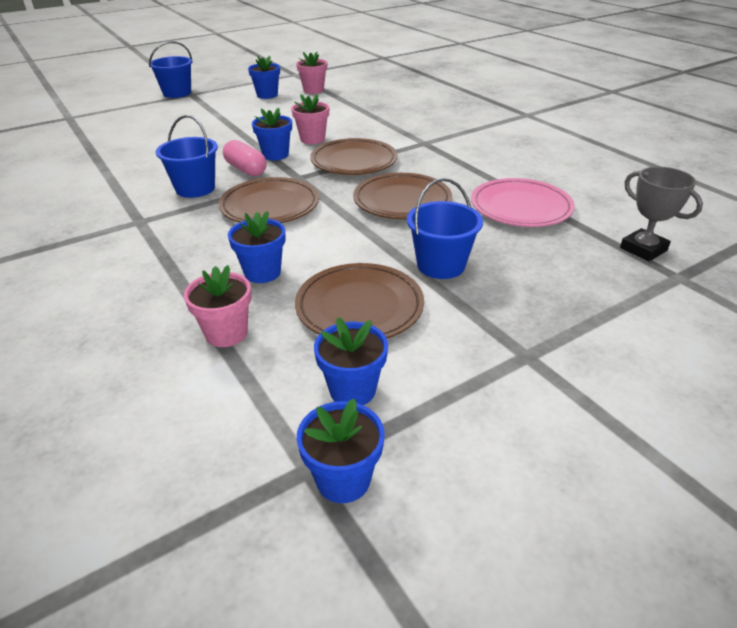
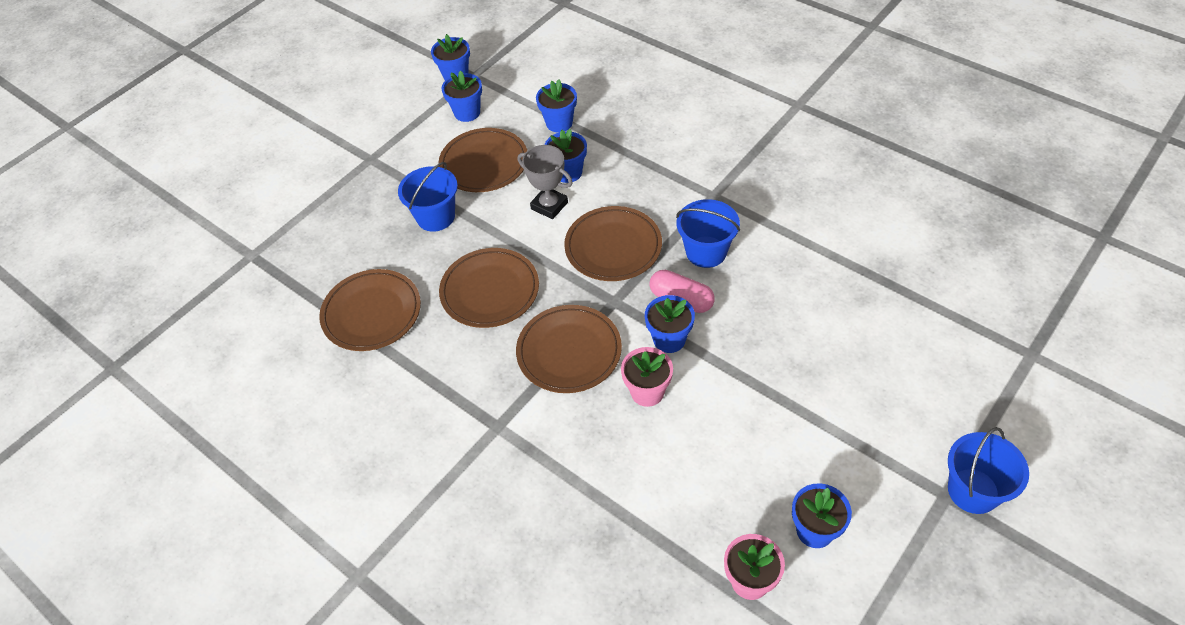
camera: 165 degrees right, 15 degrees up
pink flower pot [184,265,251,347] -> blue flower pot [536,80,577,132]
pink plate [471,178,575,227] -> brown plate [319,269,421,351]
grey trophy [620,166,703,261] -> grey trophy moved to [518,145,573,219]

